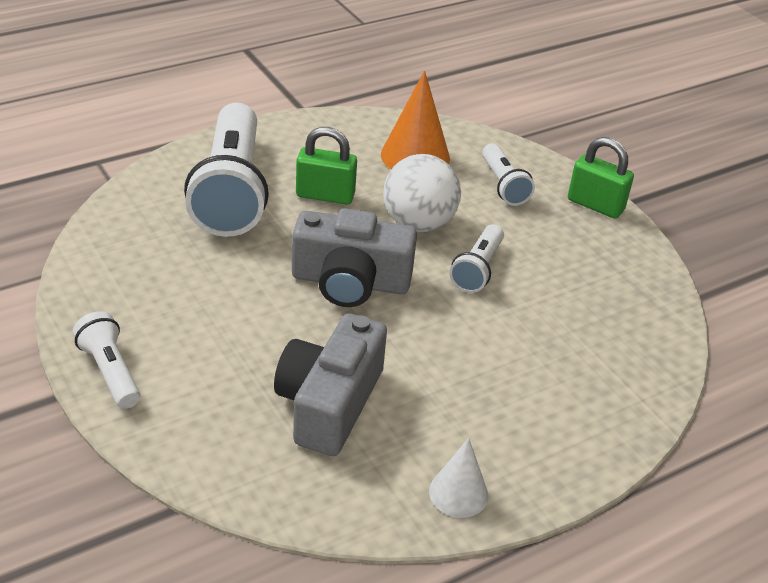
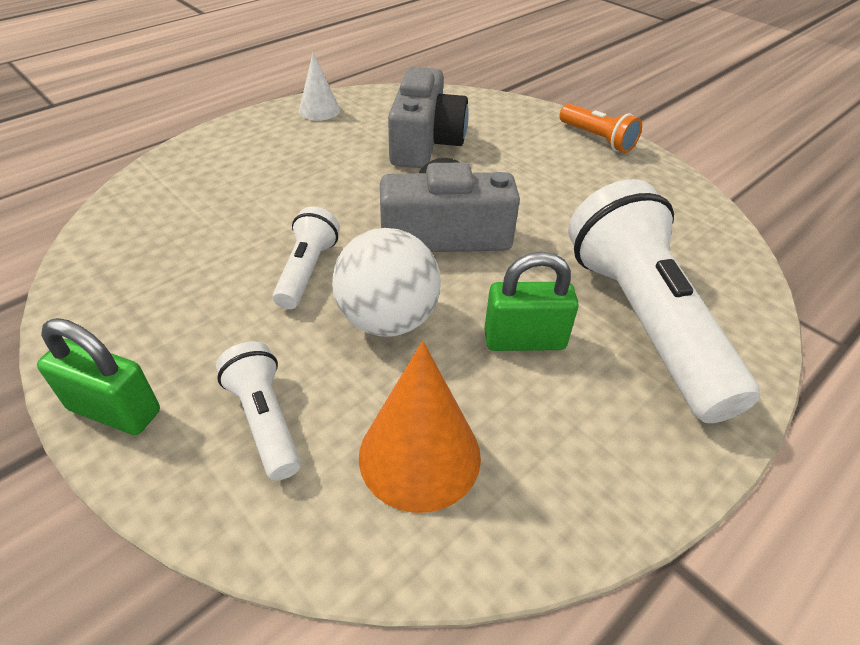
camera: 170 degrees right, 5 degrees up
white flashlight [73,311,140,409] -> orange flashlight [559,104,642,153]

